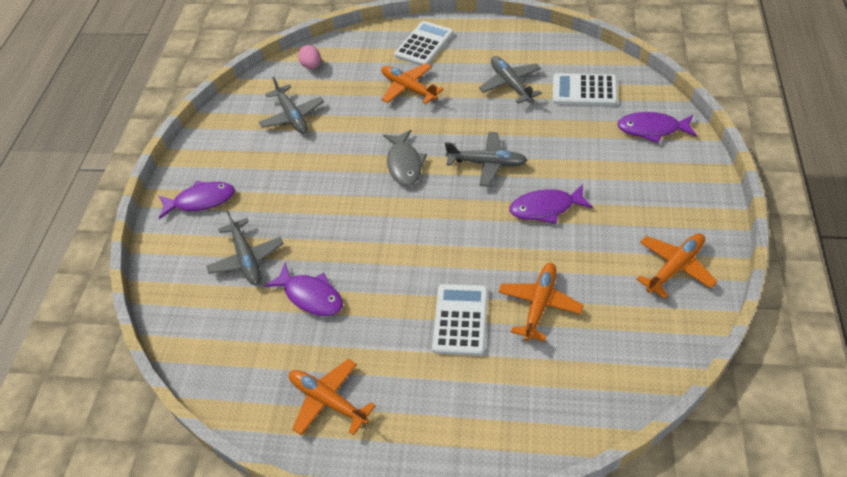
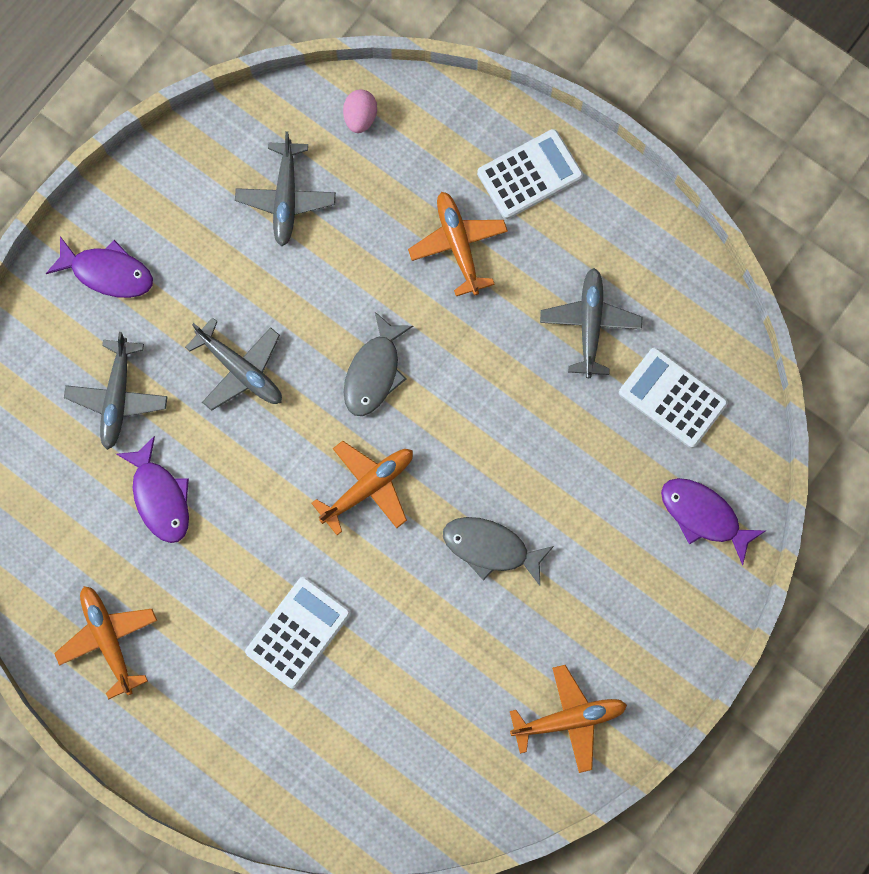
camera: 25 degrees right, 25 degrees up
grey plane [445,132,528,187] -> grey plane moved to [185,317,282,411]
orange plane [498,263,584,342] -> orange plane moved to [311,441,413,535]
purple fish [510,184,593,224] -> grey fish [443,517,554,586]

